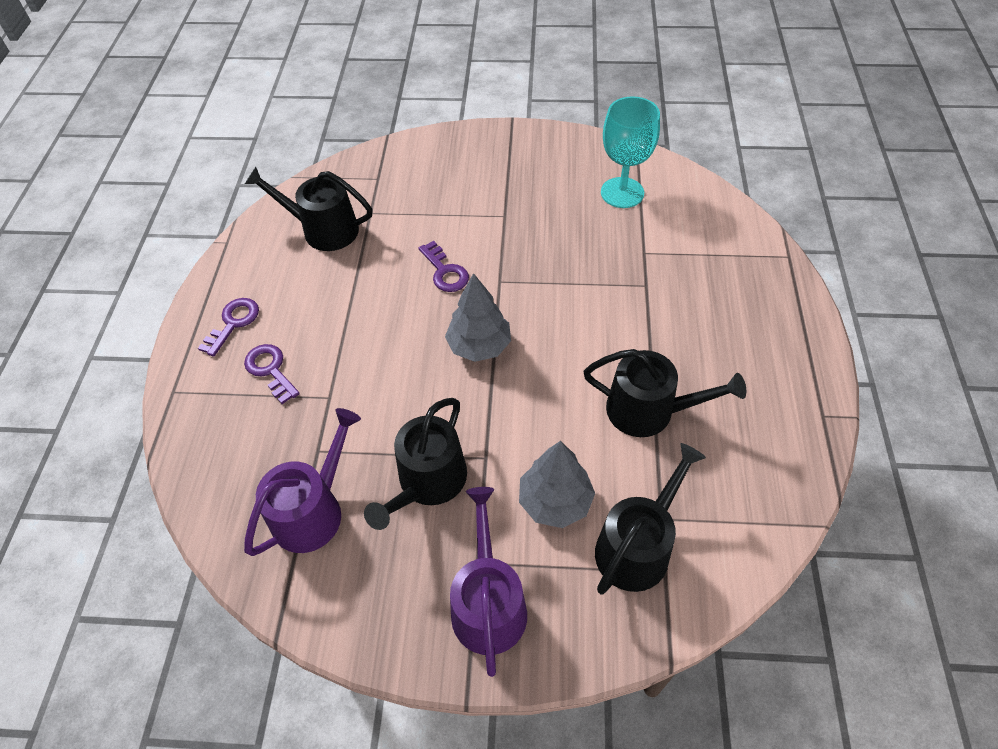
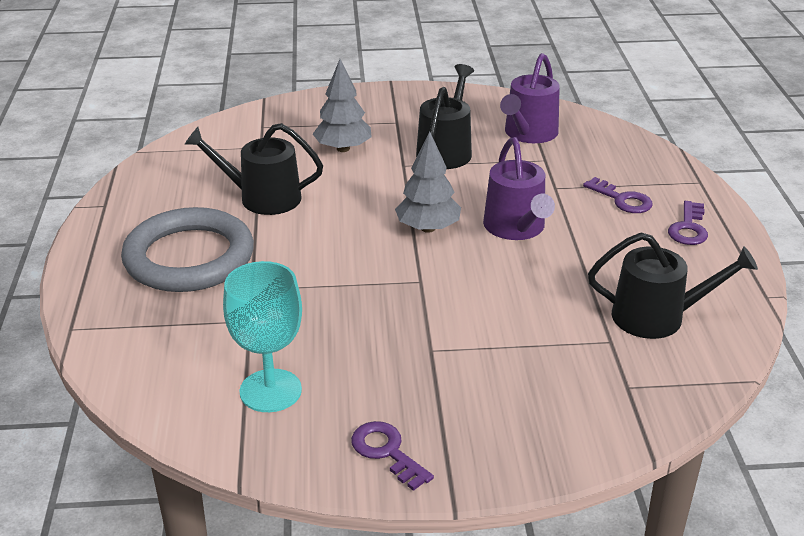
camera: 170 degrees right, 20 degrees down
purple key [418,241,469,292] -> purple key moved to [351,421,434,491]
purple watering can [450,487,527,677] -> purple watering can moved to [483,137,555,240]
black watering can [595,443,706,594] -> none
none -> grey ring [121,207,254,292]

